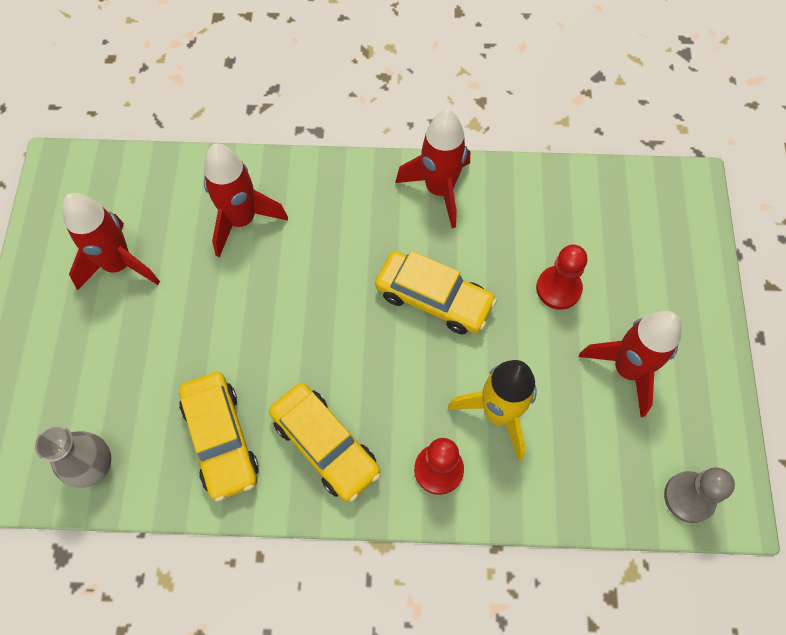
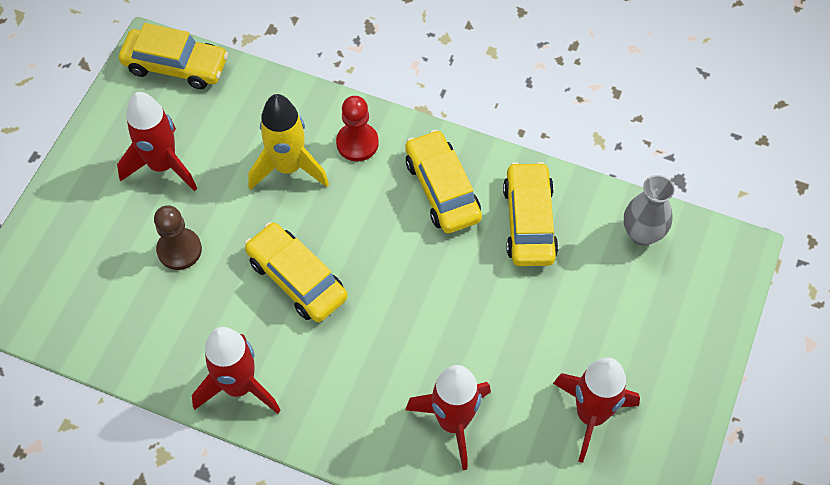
camera: 160 degrees left, 5 degrees down
red pawn [536,245,587,310] -> brown pawn [154,205,202,270]
grey pawn [664,468,735,523] -> yellow car [119,23,228,89]

